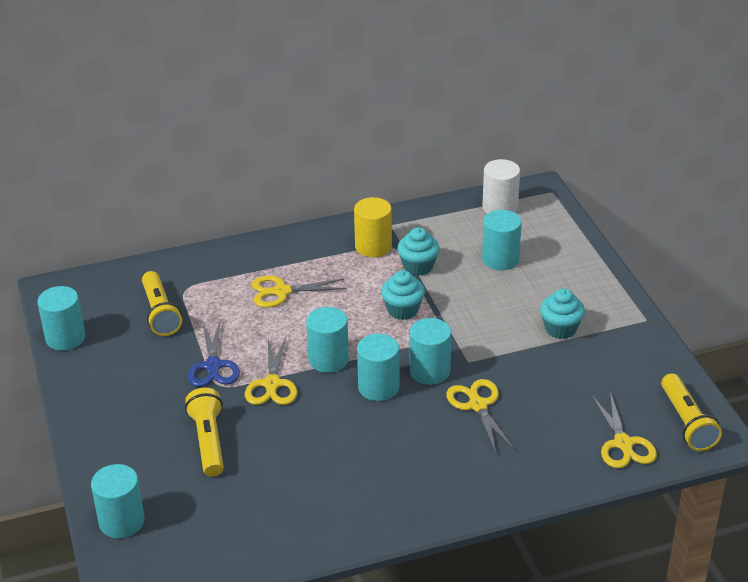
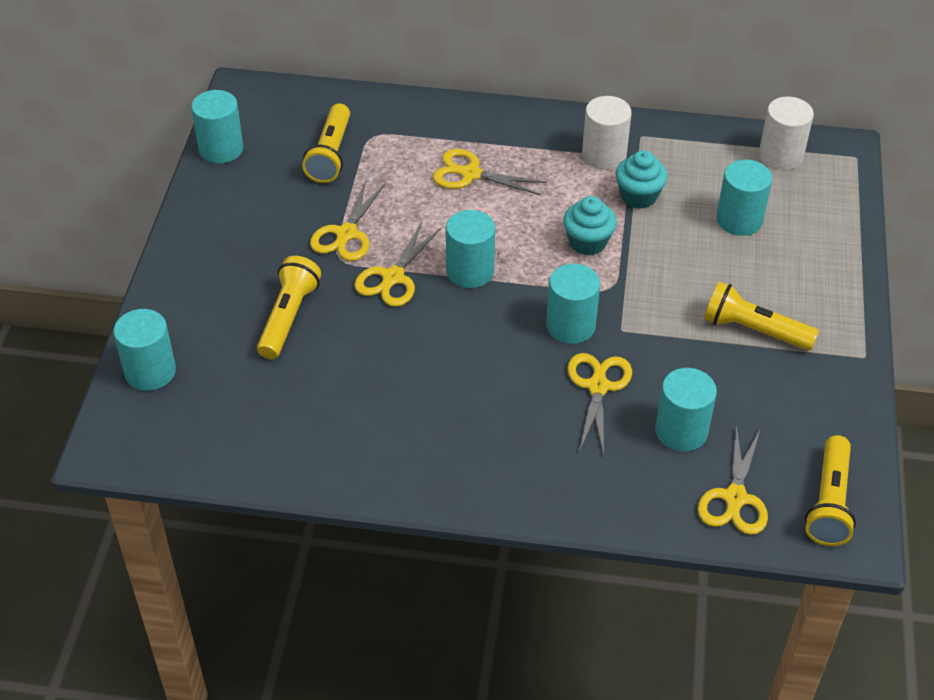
camera: 25 degrees right, 10 degrees up
blue scissors [188,321,240,387] -> yellow scissors [310,180,386,261]
yellow cylinder [354,197,392,257] -> white cylinder [582,96,632,169]
turquoise cylinder [357,334,399,401] -> turquoise cylinder moved to [655,368,717,452]
turquoise cupcake [540,288,585,339] -> yellow flashlight [704,282,819,350]

